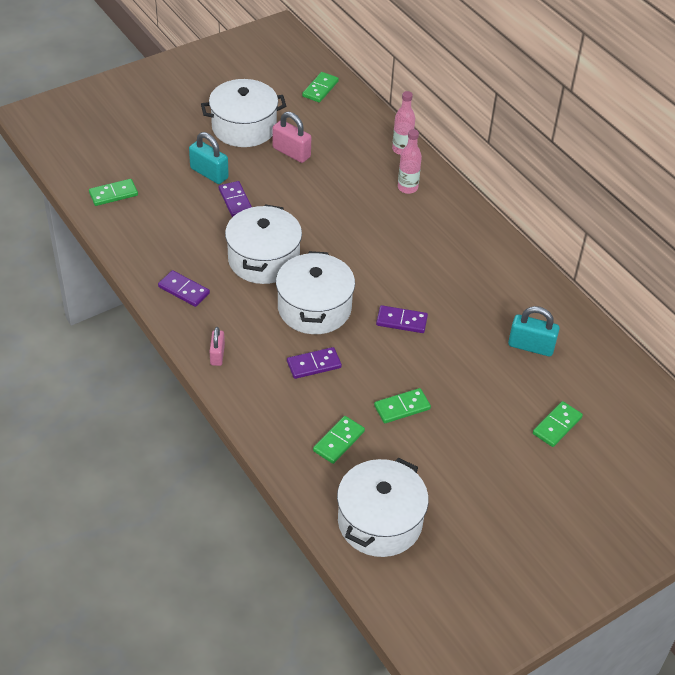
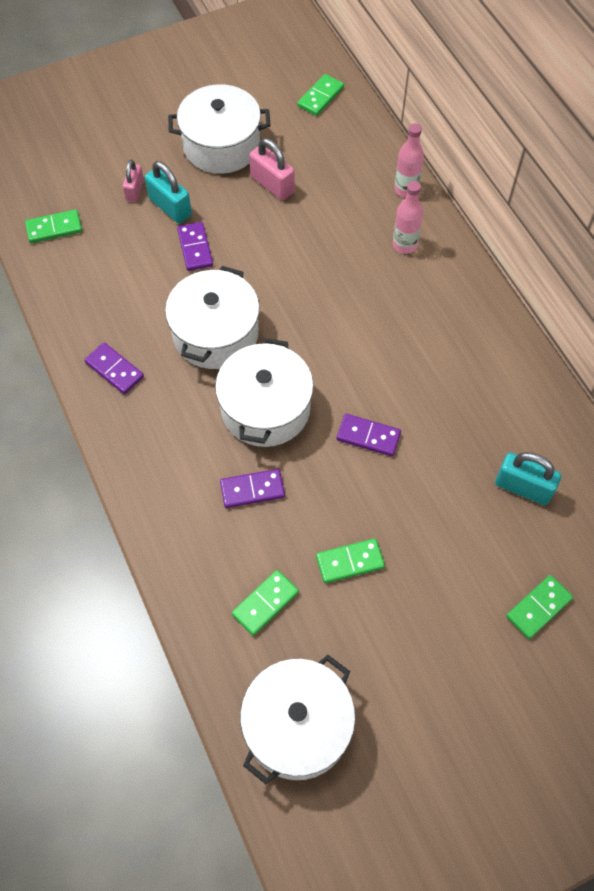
camera: 10 degrees right, 15 degrees up
pink padlock [209,327,225,366] -> pink padlock moved to [123,160,144,202]

